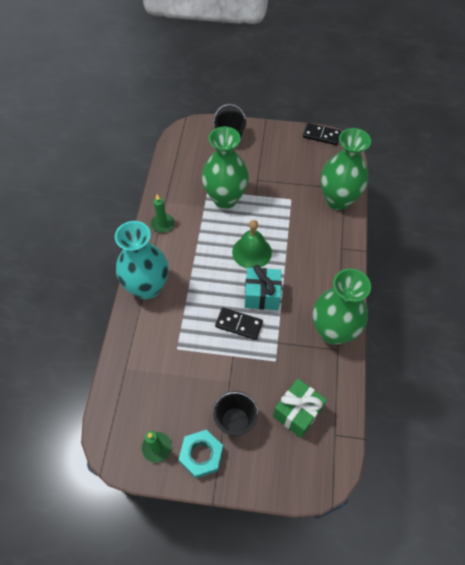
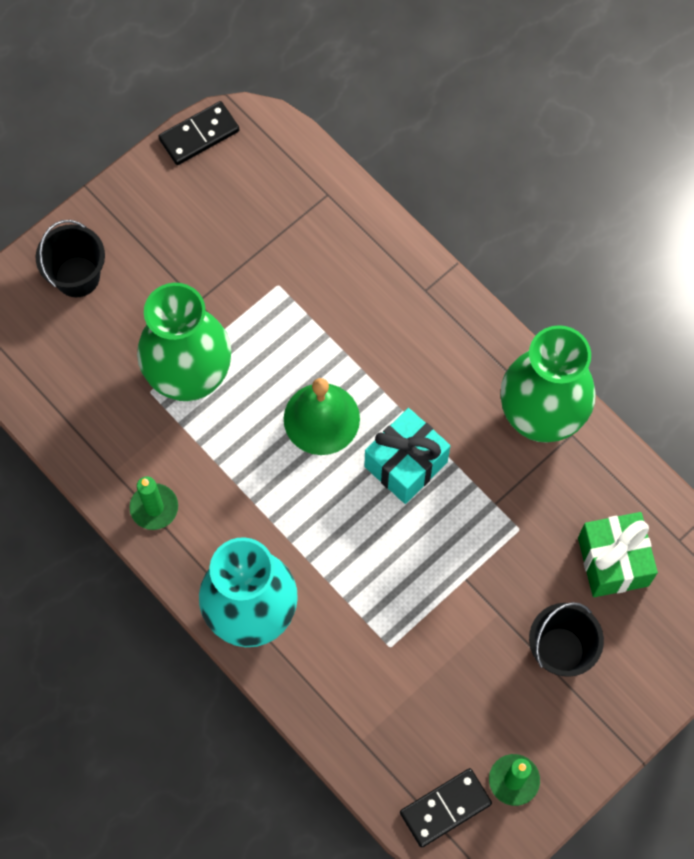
camera: 50 degrees left, 10 degrees up
turquoise nut [179,430,223,478] -> none
black domino [215,308,263,340] -> black domino moved to [400,768,492,848]
green vase [321,128,371,210] -> none

